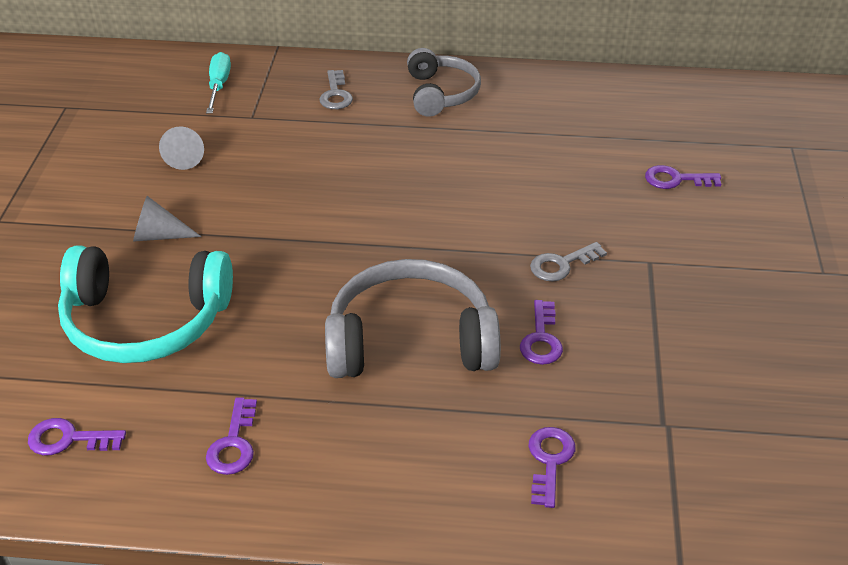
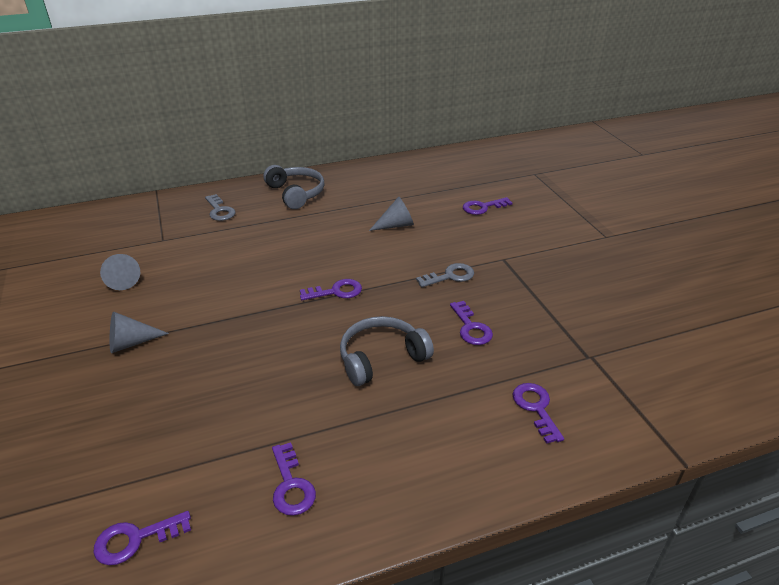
camera: 25 degrees left, 5 degrees down
turquoise headphones [58,245,233,363] -> none
turquoise screwdriver [206,52,231,113] -> none
grey headphones [325,259,501,378] -> grey headphones [340,316,434,386], size x0.64
grey key [530,242,607,281] -> grey key turned 150 degrees counterclockwise [416,263,474,287]
none -> purple key [300,279,362,300]
none -> grey cone [369,196,414,231]

